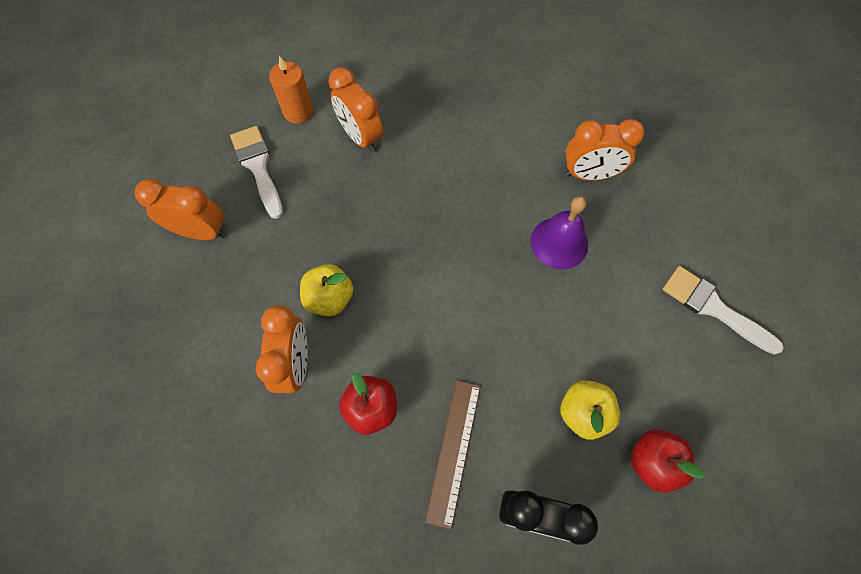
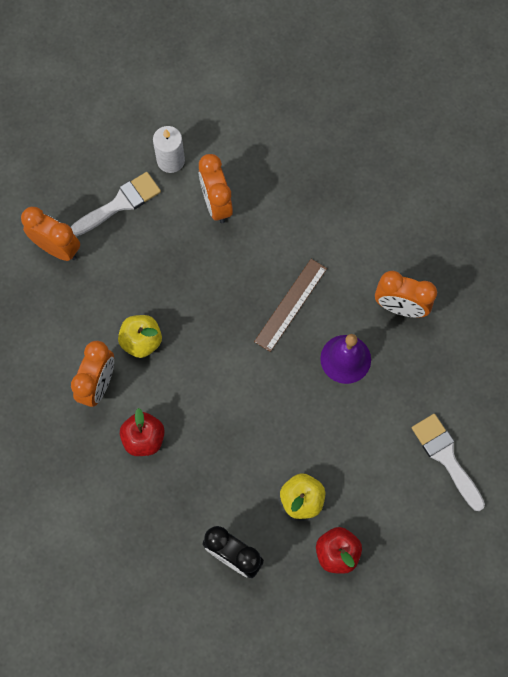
camera: 20 degrees right, 5 degrees up
white brush [230,126,283,219] -> white brush turned 60 degrees clockwise [71,172,161,236]
orange candle [269,56,313,124] -> white candle [153,126,185,173]
brown ruler [425,380,481,530] -> brown ruler moved to [254,259,327,352]

